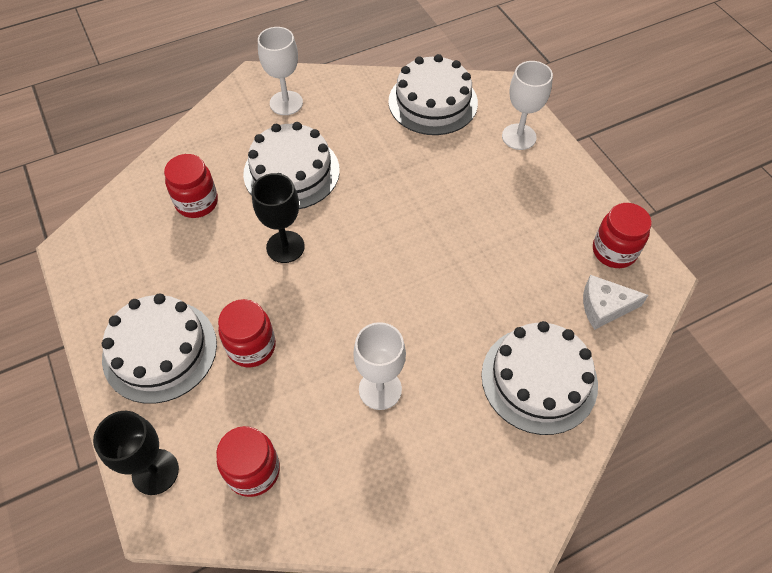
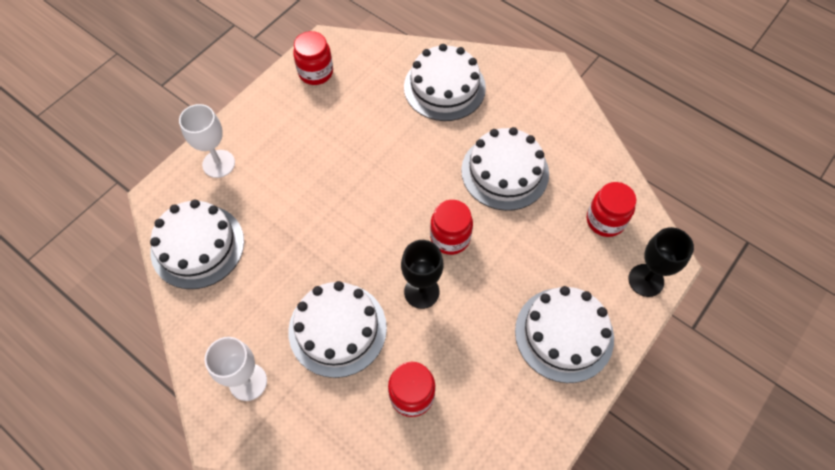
camera: 115 degrees left, 5 degrees up
red jar [218,299,276,367] -> red jar moved to [430,200,473,255]
white goblet [353,322,406,410] -> white cake [461,127,549,211]
white cheese [583,275,648,330] -> none

